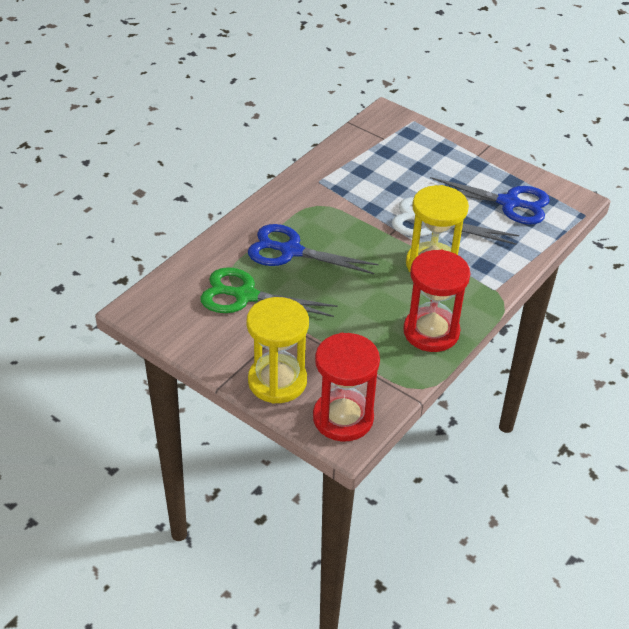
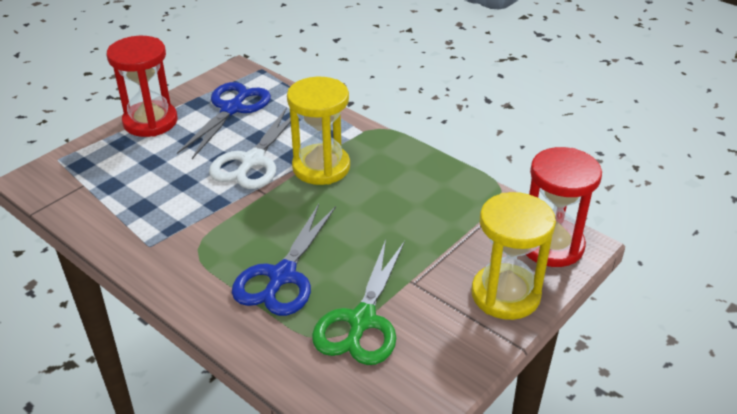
camera: 85 degrees left, 5 degrees down
red hourglass [403,250,471,352] -> red hourglass moved to [107,36,178,137]

